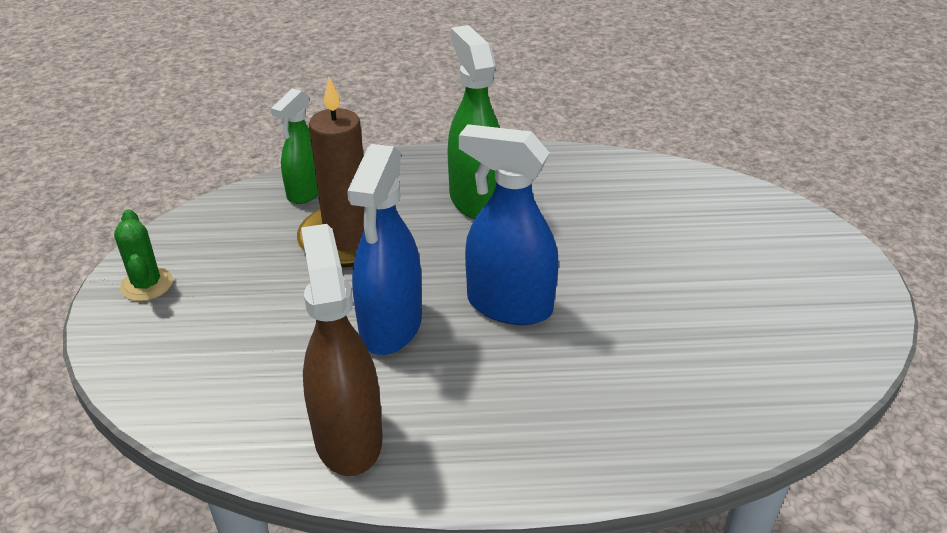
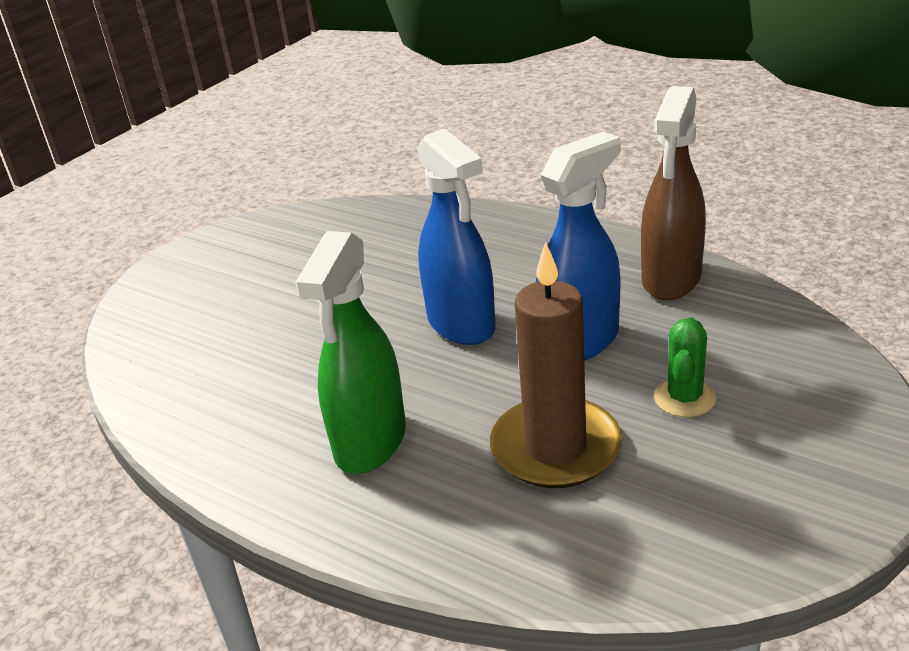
camera: 140 degrees left, 5 degrees down
green cactus [114,209,173,301] -> green cactus moved to [654,318,716,417]
green spray bottle [271,88,318,204] -> none

